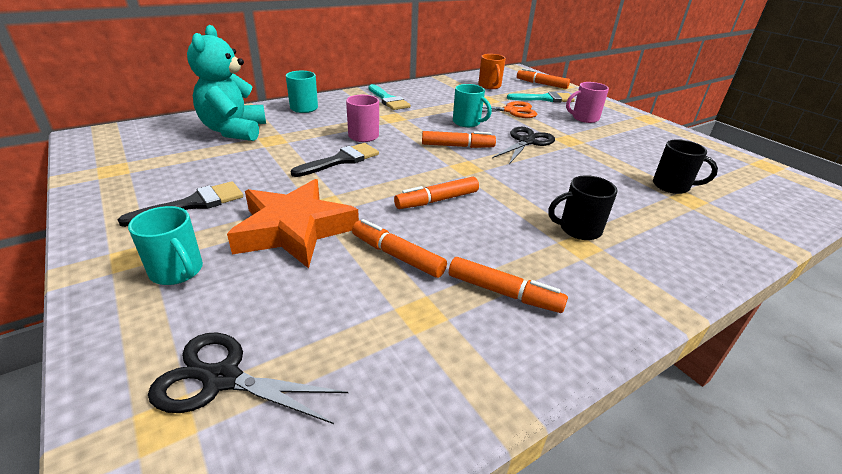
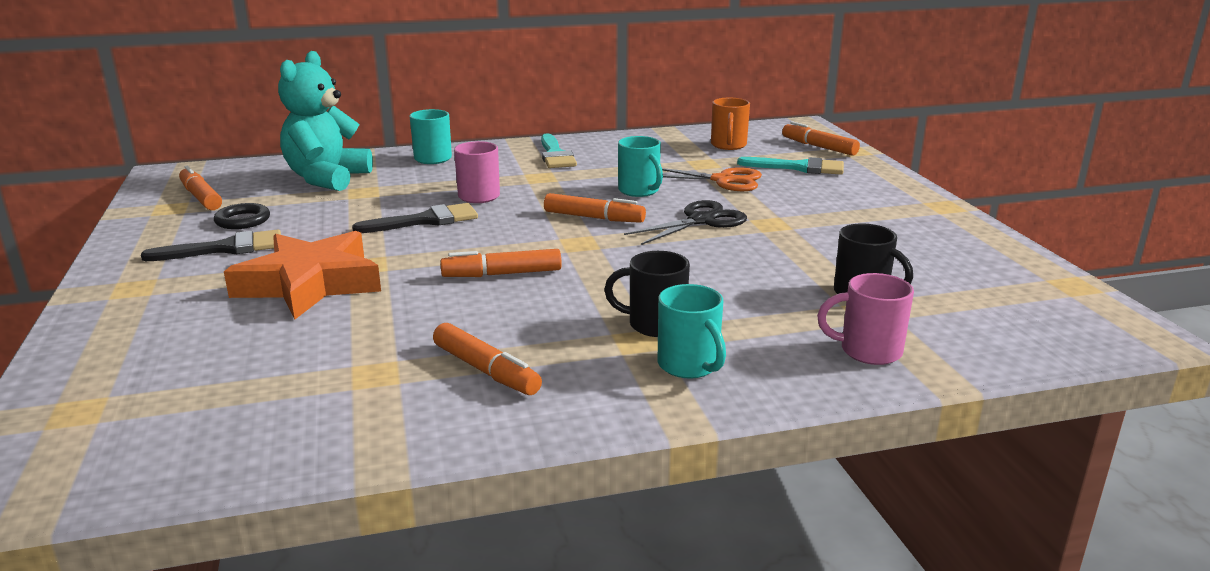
camera: 20 degrees right, 10 degrees down
turquoise mug [128,206,203,285] -> turquoise mug moved to [657,284,726,379]
black scissors [148,333,348,424] -> none
orange marker [352,219,447,278] -> orange marker moved to [179,166,222,210]
pink mug [566,82,609,123] -> pink mug moved to [817,273,914,365]
none -> black ring [214,203,270,229]

